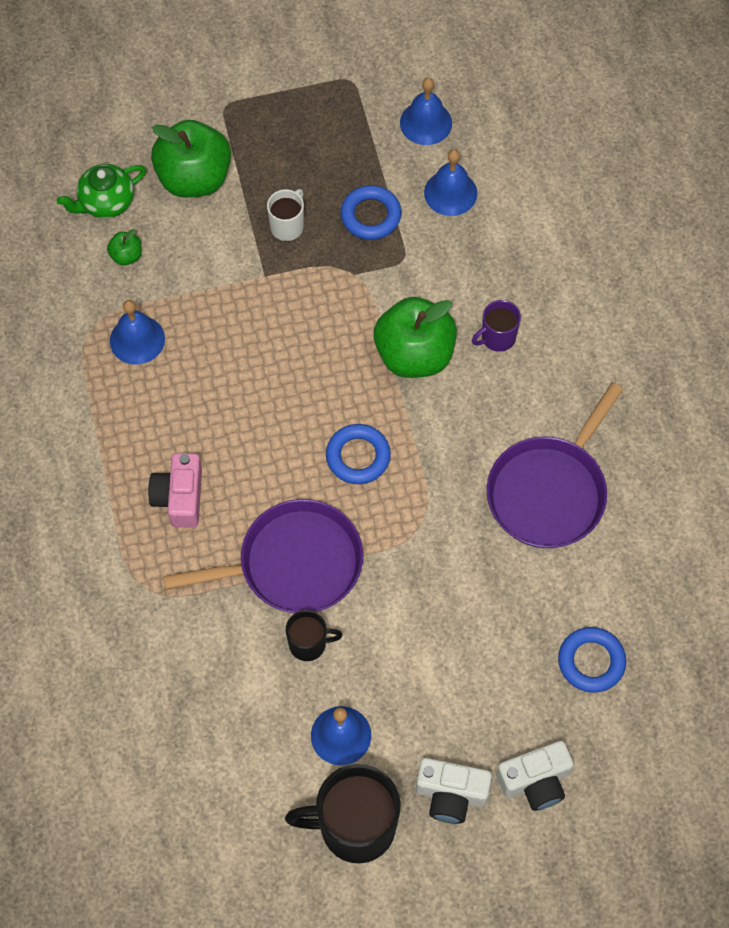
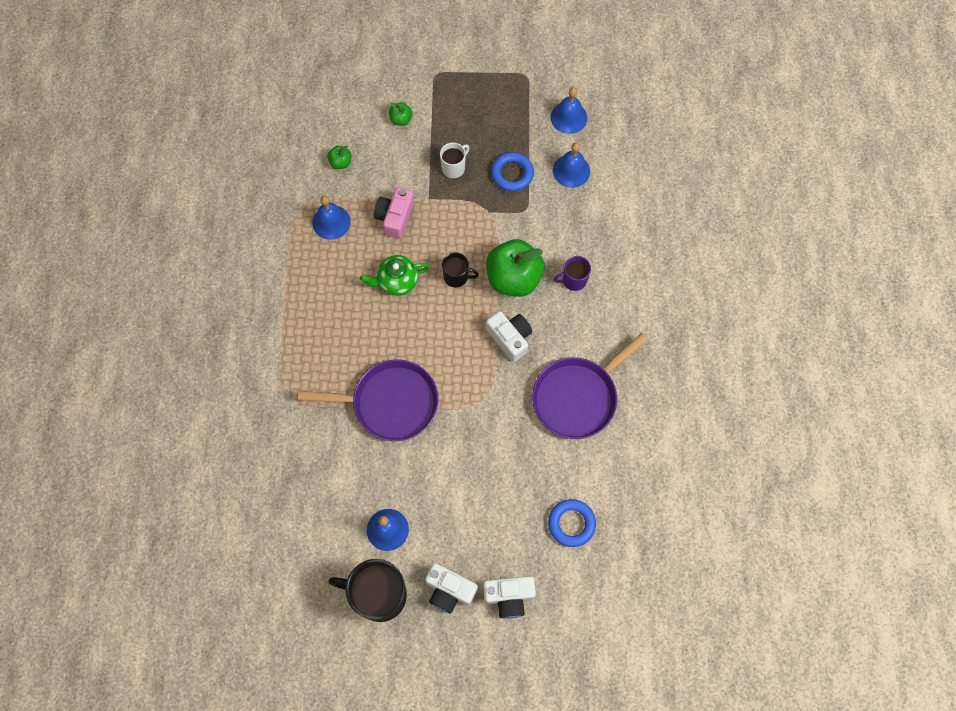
camera: 15 degrees right, 5 degrees up
green teapot [57,164,146,218] -> green teapot moved to [360,255,430,296]
pink camera [148,453,202,528] -> pink camera moved to [374,187,414,239]
green apple [151,120,231,198] -> green apple [389,102,413,126], size x0.43
black mug [286,610,343,661] -> black mug moved to [442,252,479,288]
blue ring [326,424,391,484] -> none
none -> white camera [486,311,532,362]

